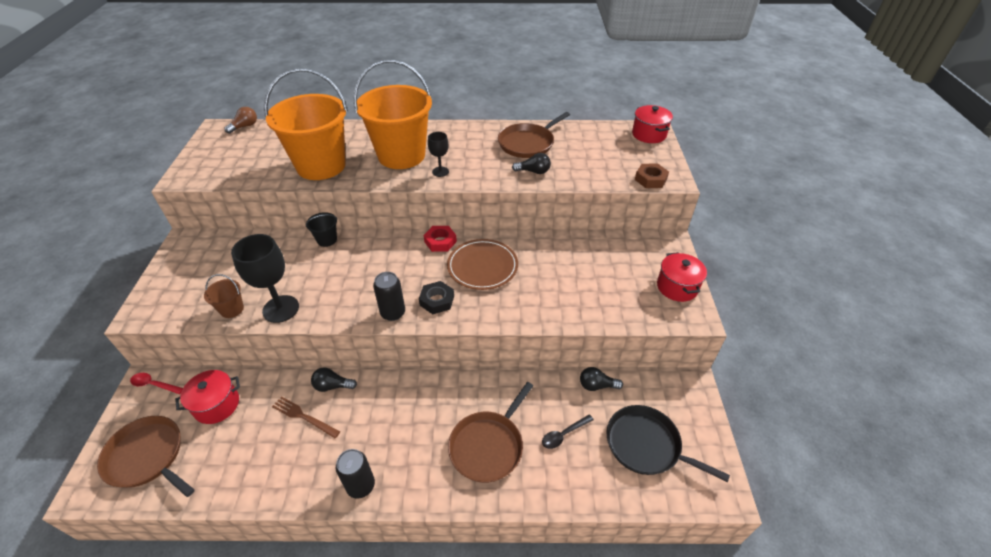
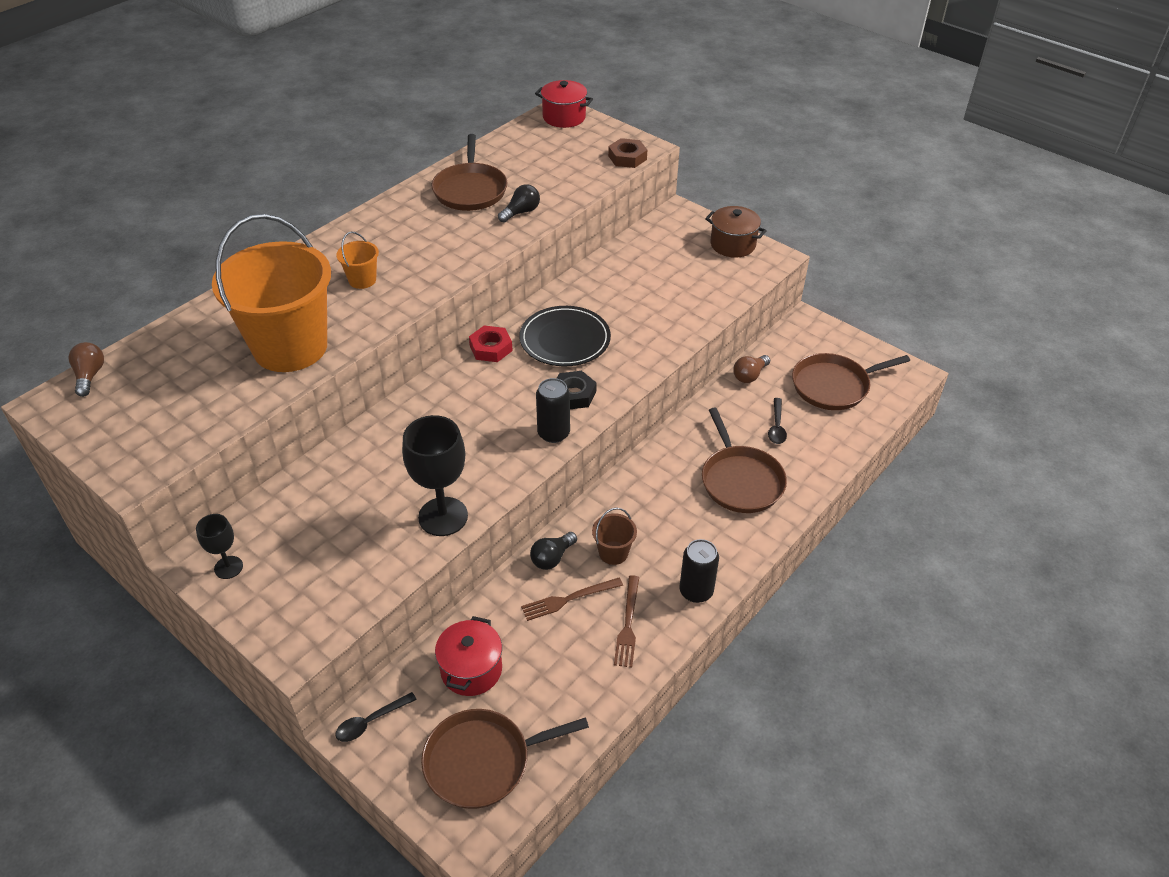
camera: 50 degrees left, 0 degrees up
red spoon [130,373,183,394] -> black spoon [335,692,417,742]
brown bucket [204,274,244,318] -> brown bucket moved to [592,508,637,565]
black bucket [306,212,337,247] -> none
orange bucket [354,60,432,169] -> orange bucket [336,232,379,289], size x0.40
black goblet [428,132,449,177] -> black goblet moved to [196,514,243,579]
brown plate [447,239,518,290] -> black plate [519,306,611,366]
black light bulb [580,367,623,391] -> brown light bulb [733,355,770,383]
black pan [607,405,730,482] -> brown pan [792,353,910,410]
red pot [657,252,707,302] -> brown pot [705,206,767,258]
none -> brown fork [614,575,639,667]

